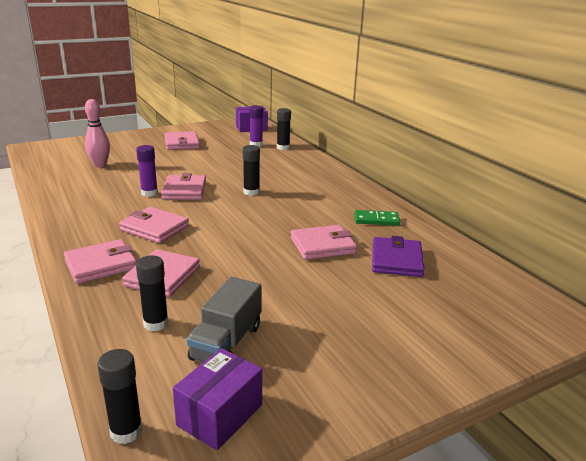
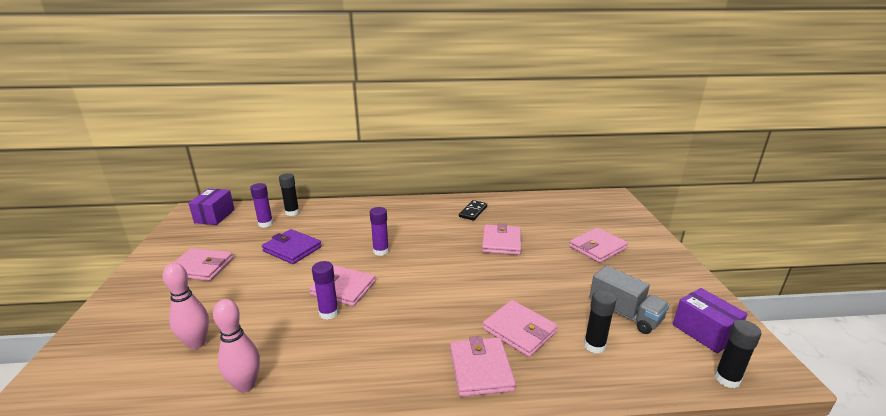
camera: 65 degrees left, 0 degrees up
pink wallet [119,207,189,243] -> pink wallet moved to [569,228,628,263]
black glue stick [243,145,260,196] -> purple glue stick [370,207,389,256]
green domino [354,210,400,226] -> black domino [459,200,487,221]
purple wallet [372,236,425,277] -> purple wallet moved to [262,229,322,264]
none -> pink bowling pin [213,299,260,393]

